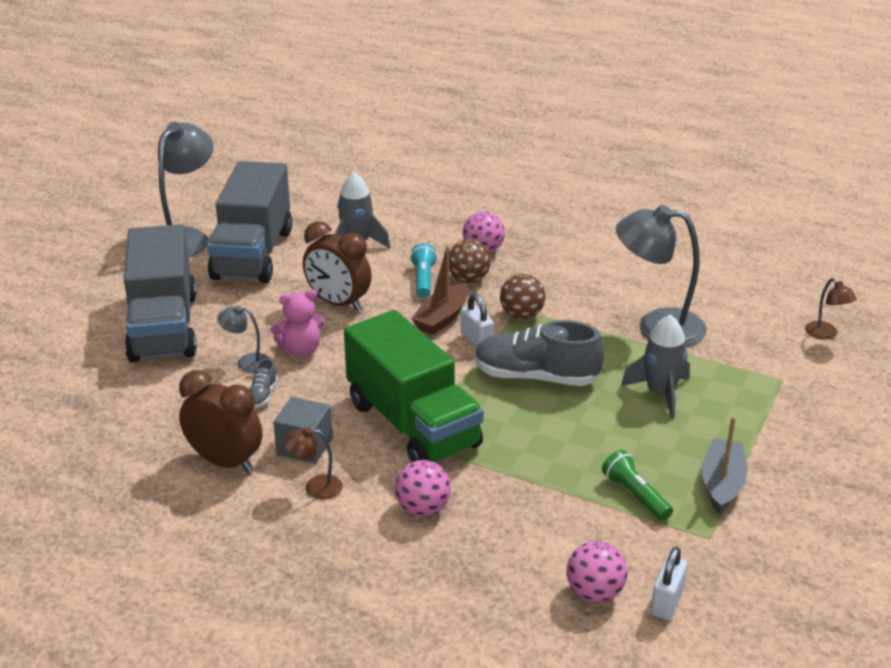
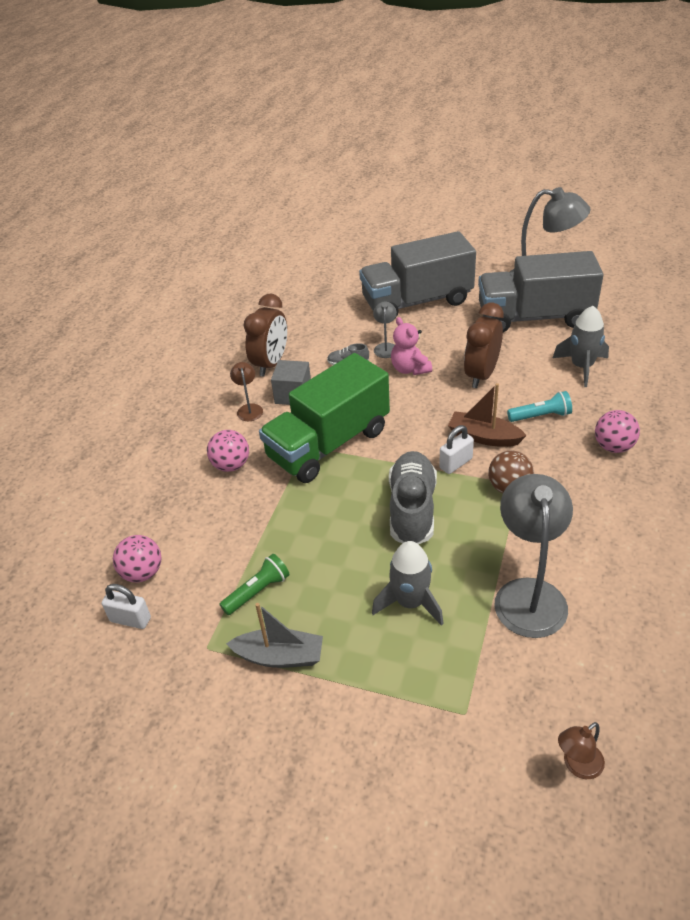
camera: 85 degrees right, 10 degrees up
brown ball [449,239,491,283] -> none

